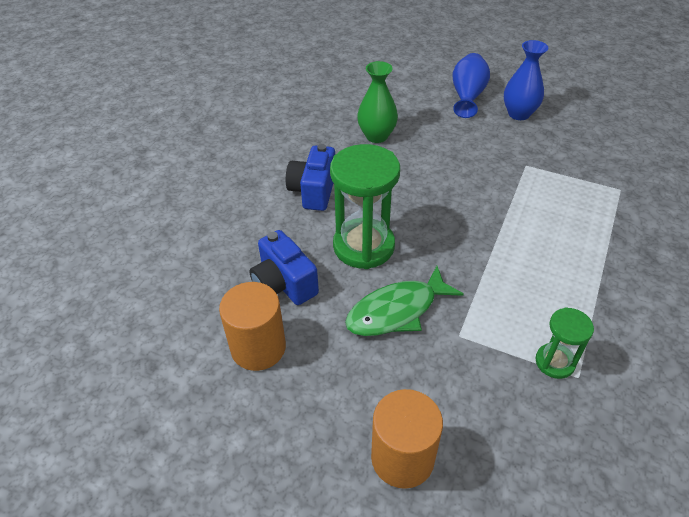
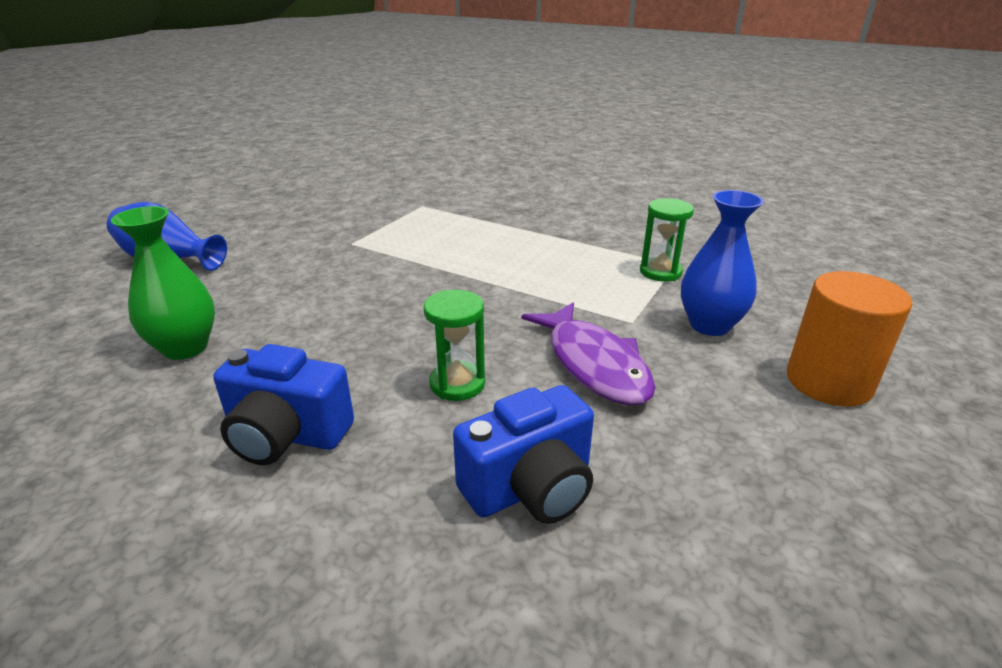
camera: 85 degrees left, 15 degrees down
orange cylinder [219,282,286,371] -> none
green hourglass [330,144,400,269] -> green hourglass [424,290,485,401], size x0.53
green fish [345,266,464,336] -> purple fish [521,302,655,405]
blue vase [504,40,548,120] -> blue vase moved to [681,190,764,336]

